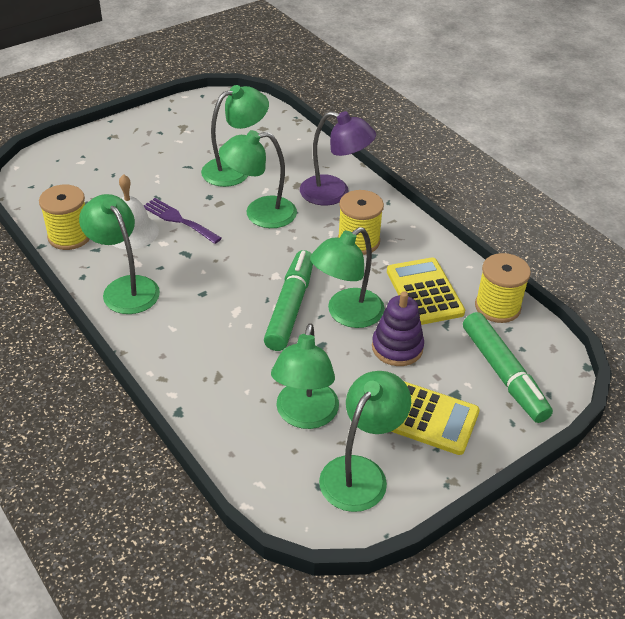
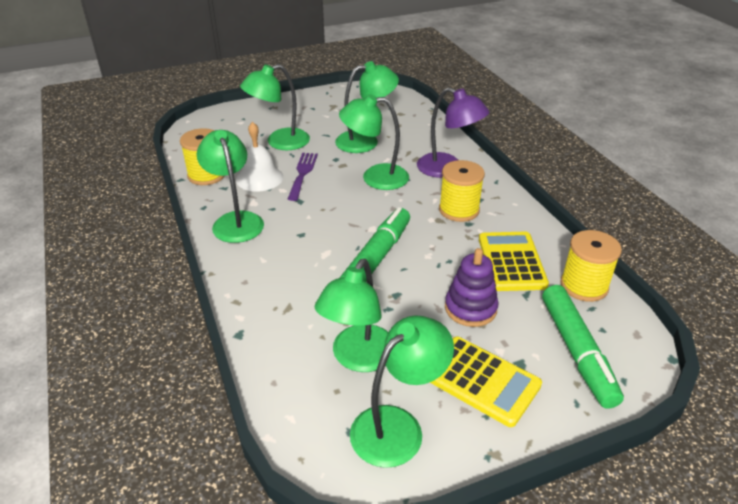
camera: 15 degrees right, 5 degrees down
purple fork [143,198,222,244] -> purple fork turned 45 degrees clockwise [288,153,318,201]
green lamp [310,227,385,328] -> green lamp moved to [240,64,310,150]

